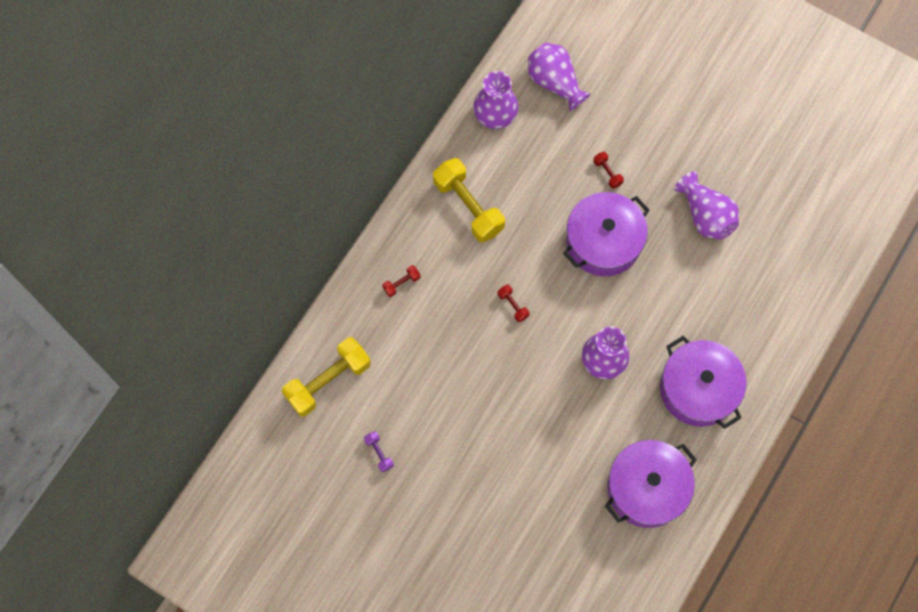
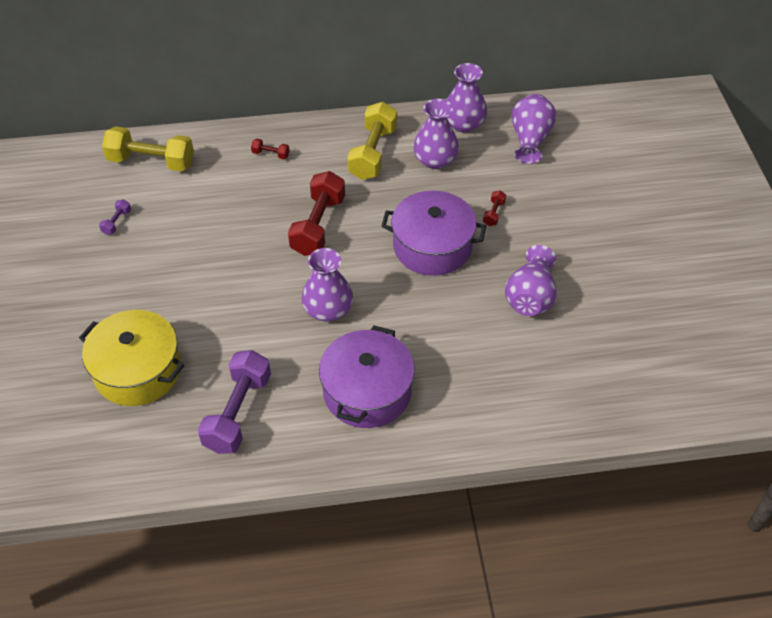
camera: 50 degrees right, 20 degrees down
red dumbbell [498,284,529,322] -> red dumbbell [288,171,345,256], size x2.29
purple pot [605,440,697,528] -> purple dumbbell [198,350,271,454]
none -> yellow pot [79,310,184,406]
none -> purple vase [413,99,459,169]

